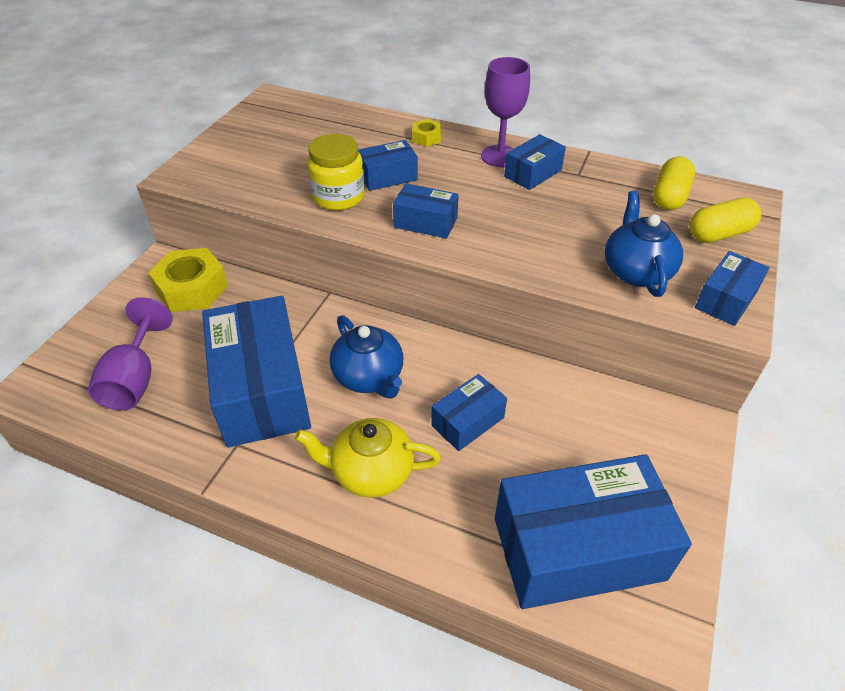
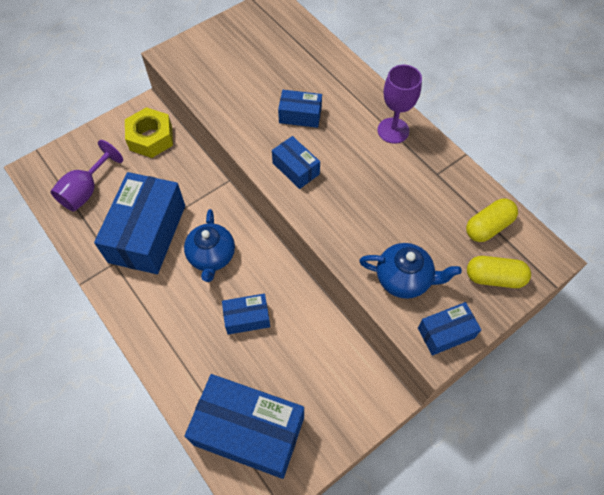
camera: 30 degrees right, 15 degrees up
yellow teapot [295,418,441,498] -> none
yellow jar [307,134,365,211] -> none
yellow nut [412,119,441,147] -> none
blue box [504,134,566,190] -> none
blue teapot [605,191,683,297] -> blue teapot turned 75 degrees clockwise [359,243,462,299]

